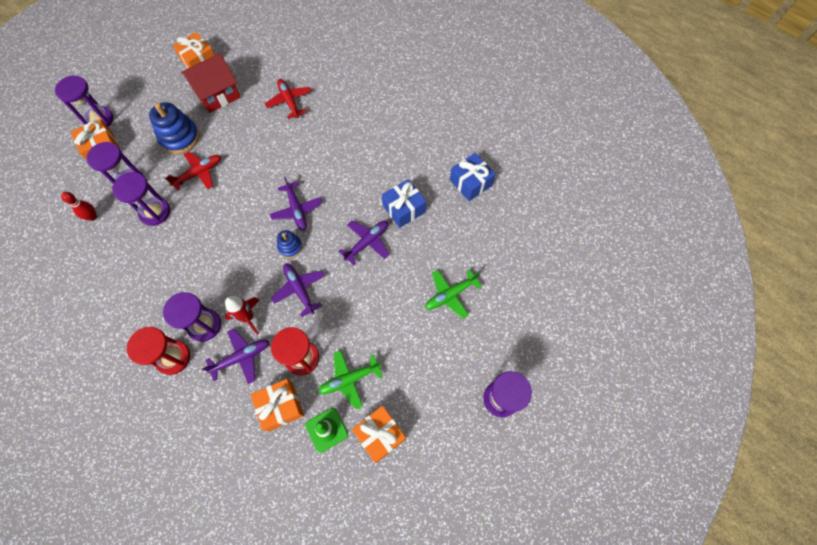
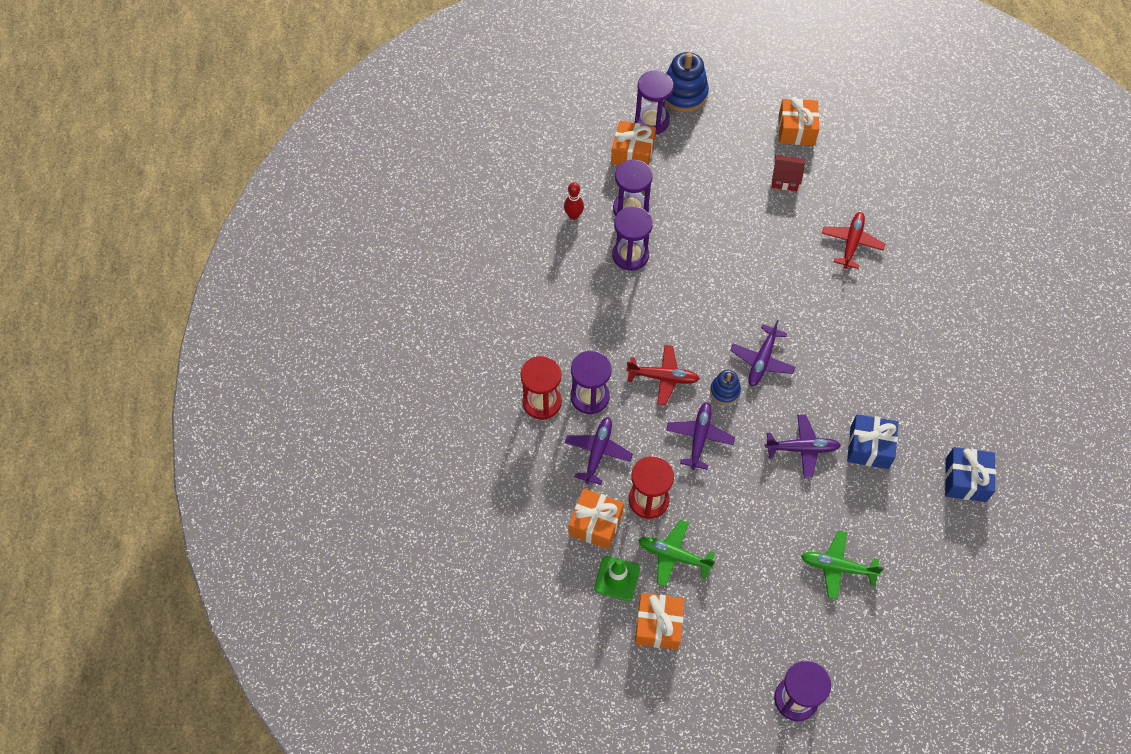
camera: 45 degrees right, 5 degrees down
blue stacking toy [149,102,200,154] -> blue stacking toy moved to [665,52,709,112]
red plane [165,151,221,191] -> red plane moved to [626,345,700,405]
red house [181,53,241,113] -> red house [772,155,805,191], size x0.57
purple plane [202,329,269,384] -> purple plane turned 90 degrees counterclockwise [565,417,633,485]
red rocket [225,296,260,335] -> none

